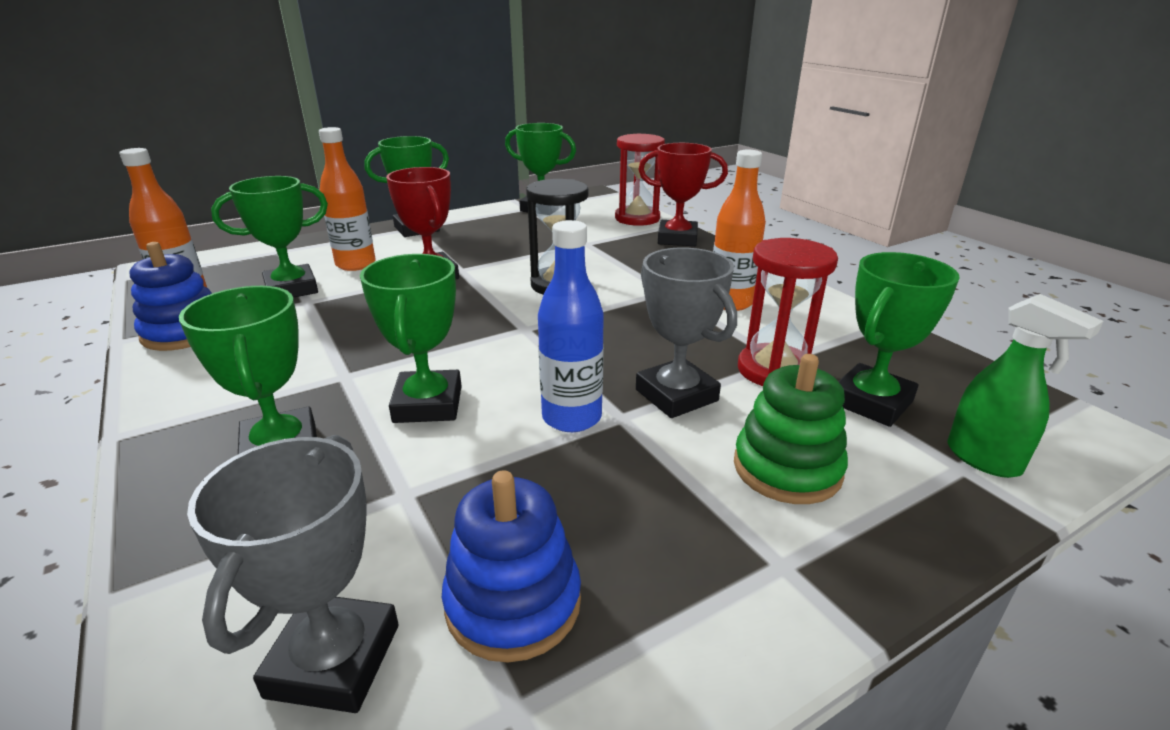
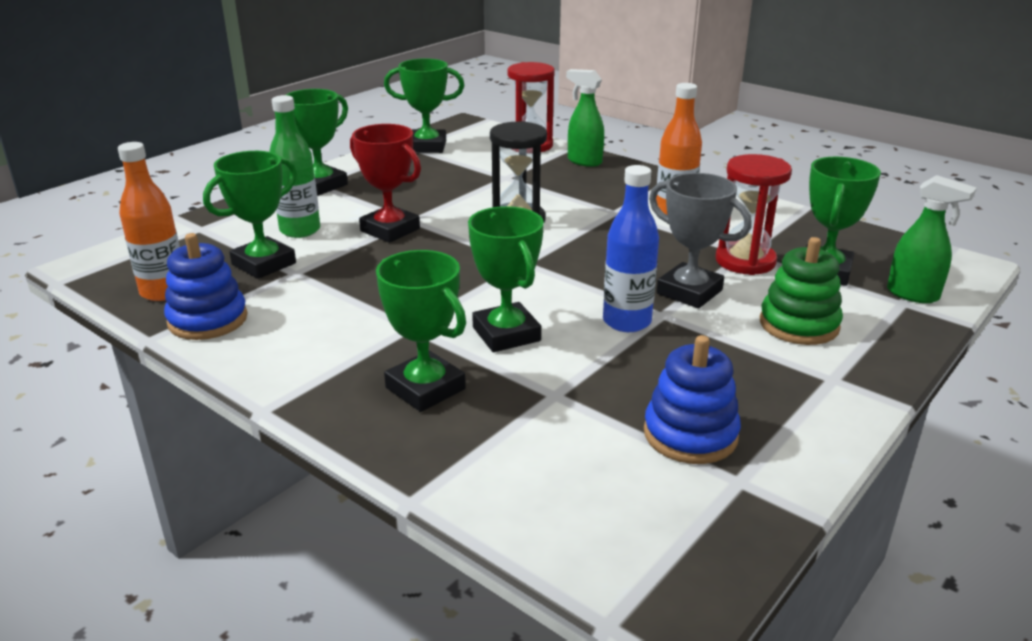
camera: 20 degrees left, 0 degrees up
grey trophy [187,435,399,713] -> none
orange bottle [319,127,376,271] -> green bottle [269,95,320,238]
red trophy [638,143,728,246] -> green spray bottle [566,69,604,167]

